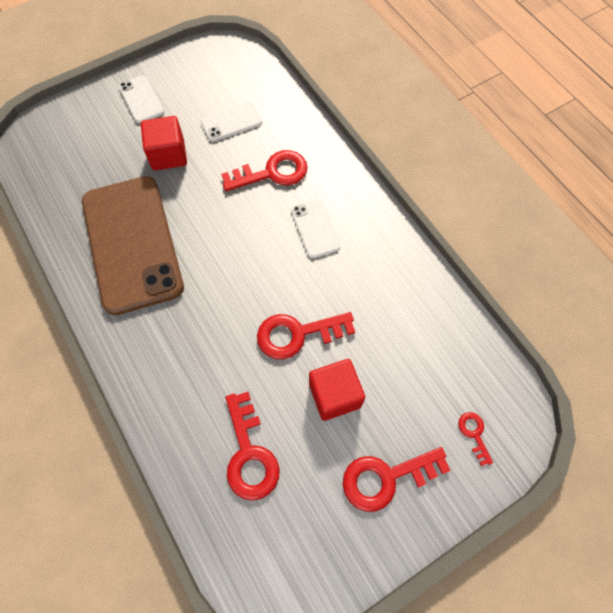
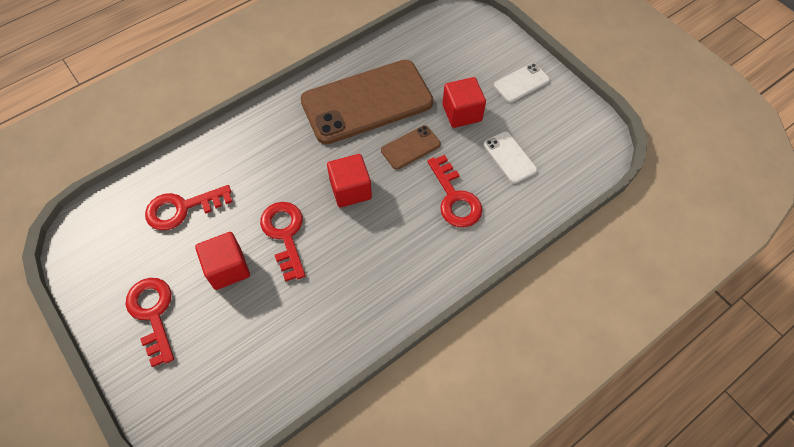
camera: 85 degrees right, 5 degrees down
white phone [291,199,340,258] -> none
red key [458,412,493,466] -> none
none -> red cube [327,154,372,207]
none -> brown phone [381,125,441,170]

